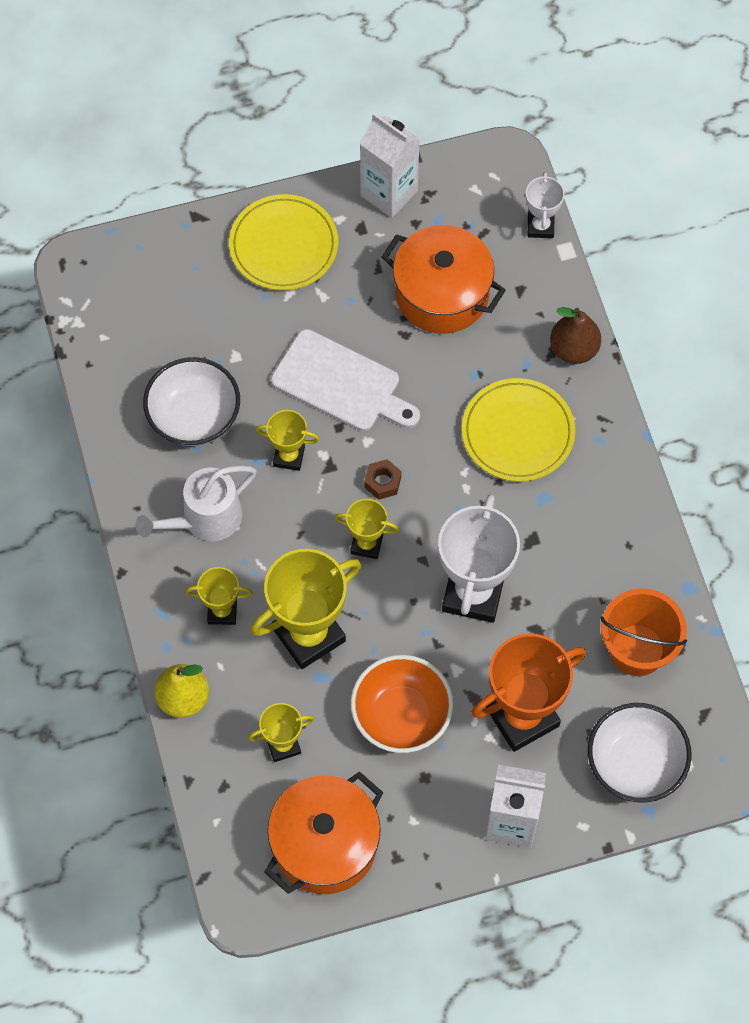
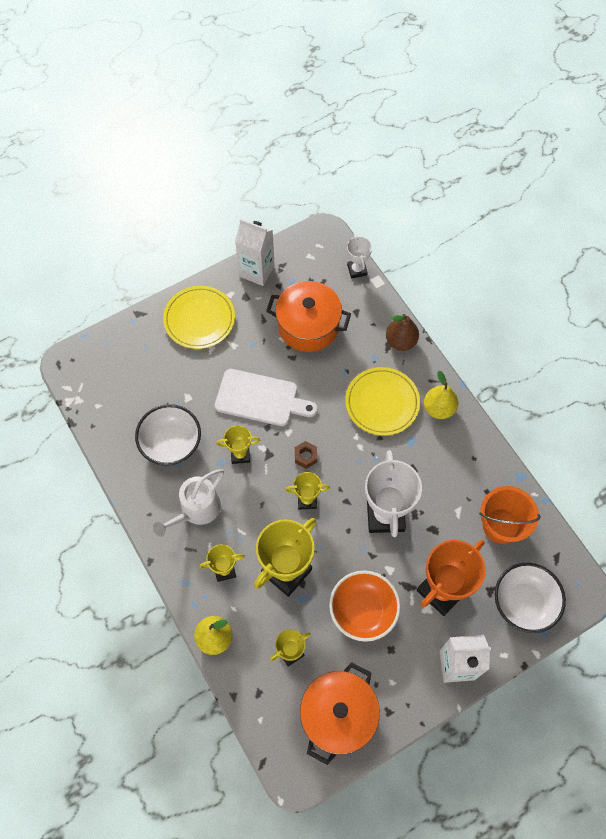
camera: 15 degrees left, 0 degrees up
none -> yellow pear [424,371,459,419]

